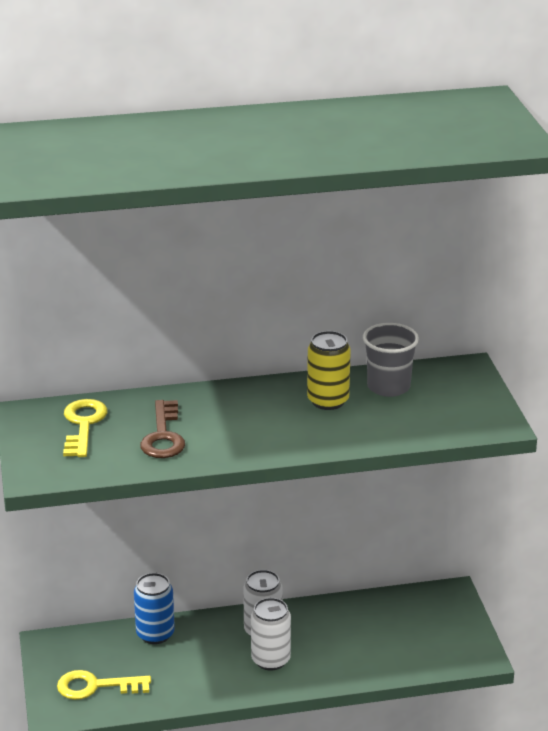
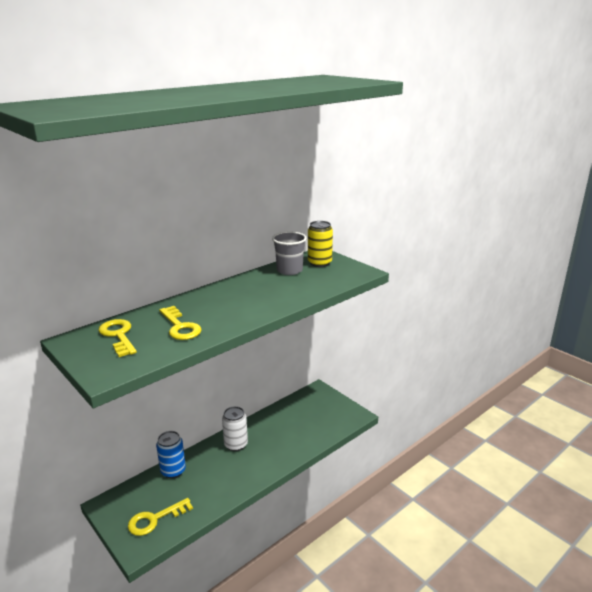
camera: 30 degrees left, 5 degrees down
brown key [140,400,185,458] -> yellow key [159,306,201,340]
white can [251,598,291,671] -> none
yellow can [307,331,351,410] -> yellow can moved to [308,221,333,267]

